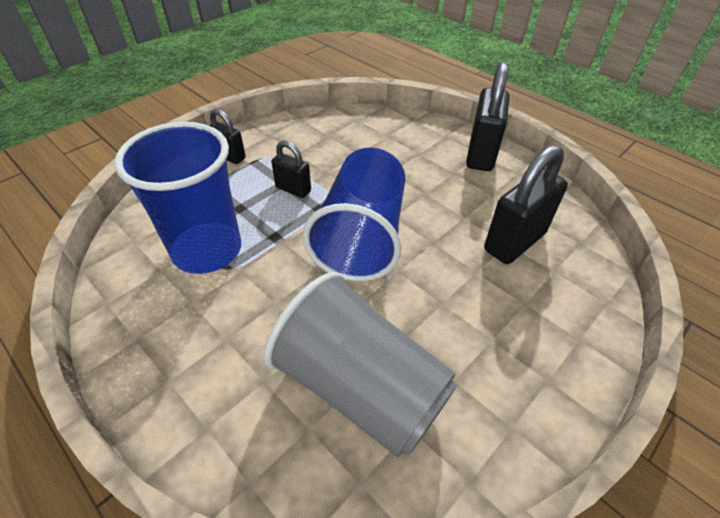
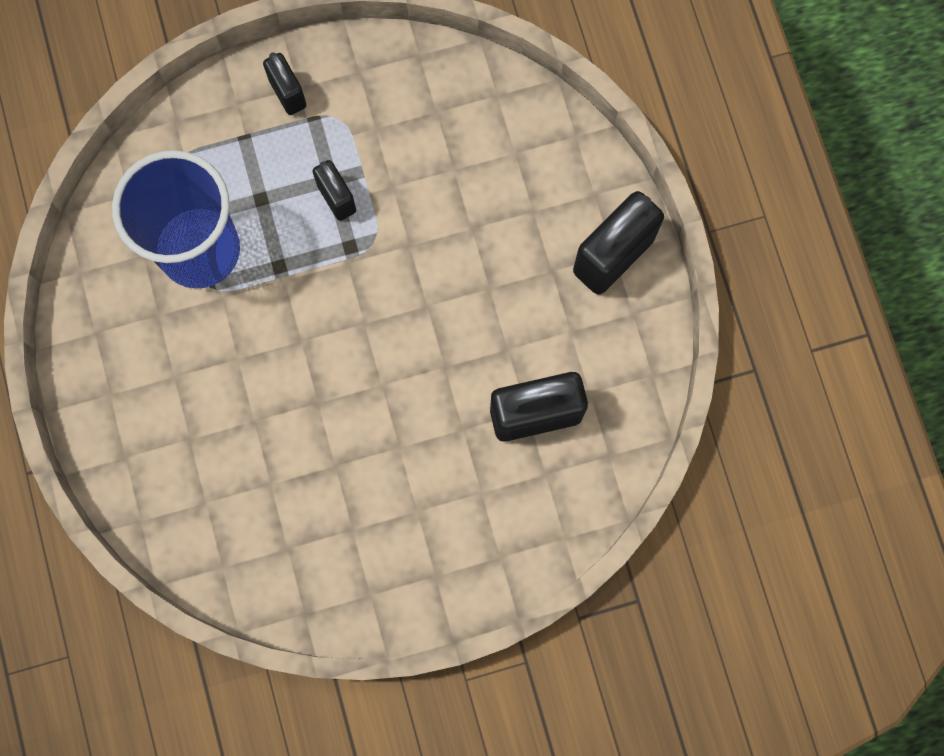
camera: 30 degrees right, 30 degrees up
grey cup [264,272,457,458] -> none
blue cup [303,148,405,281] -> none

